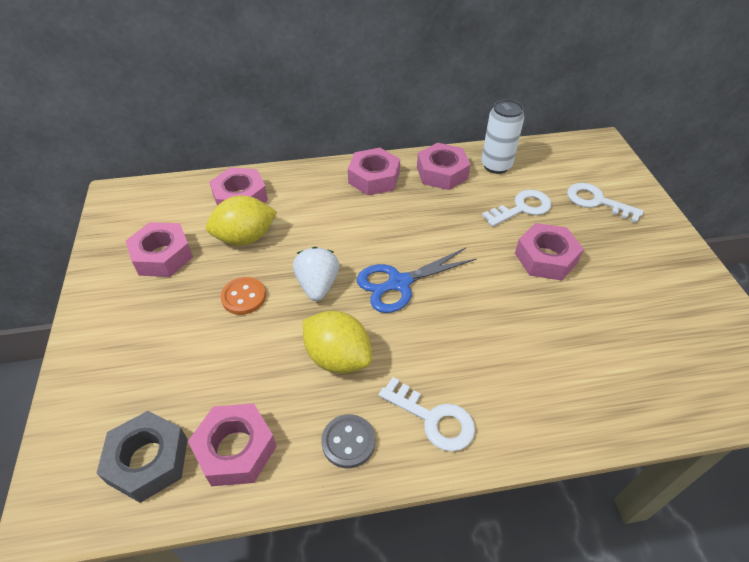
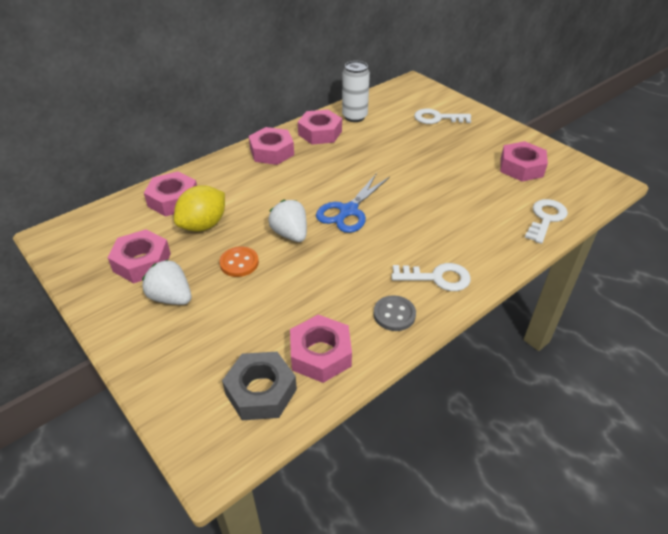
camera: 30 degrees left, 5 degrees down
yellow lemon [303,311,372,374] -> none
white key [482,190,552,227] -> white key moved to [525,199,568,244]
pink nut [515,223,584,281] -> pink nut moved to [500,141,548,182]
none -> white strawberry [142,259,192,305]

